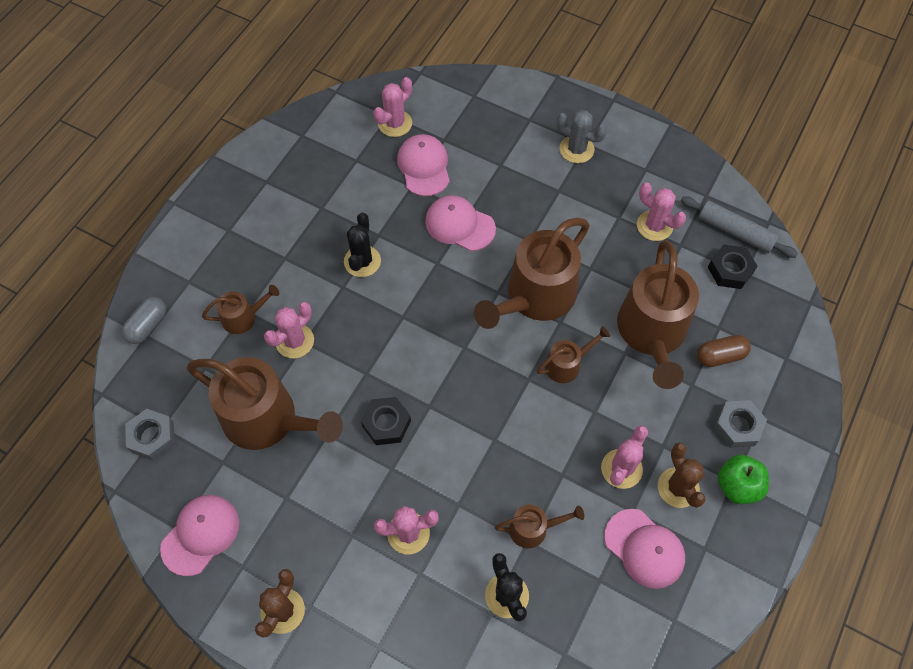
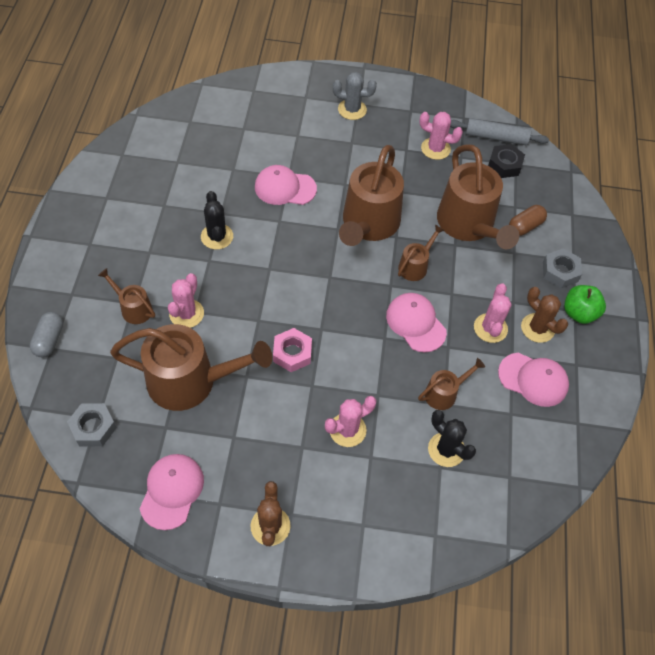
camera: 25 degrees left, 5 degrees down
brown watering can [202,285,279,334] -> brown watering can turned 105 degrees counterclockwise [98,268,155,324]
black nut [361,397,411,445] -> pink nut [273,328,312,372]
pink cactus [373,77,412,137] -> none
pink cap [397,134,450,196] -> pink cap moved to [386,293,447,352]

